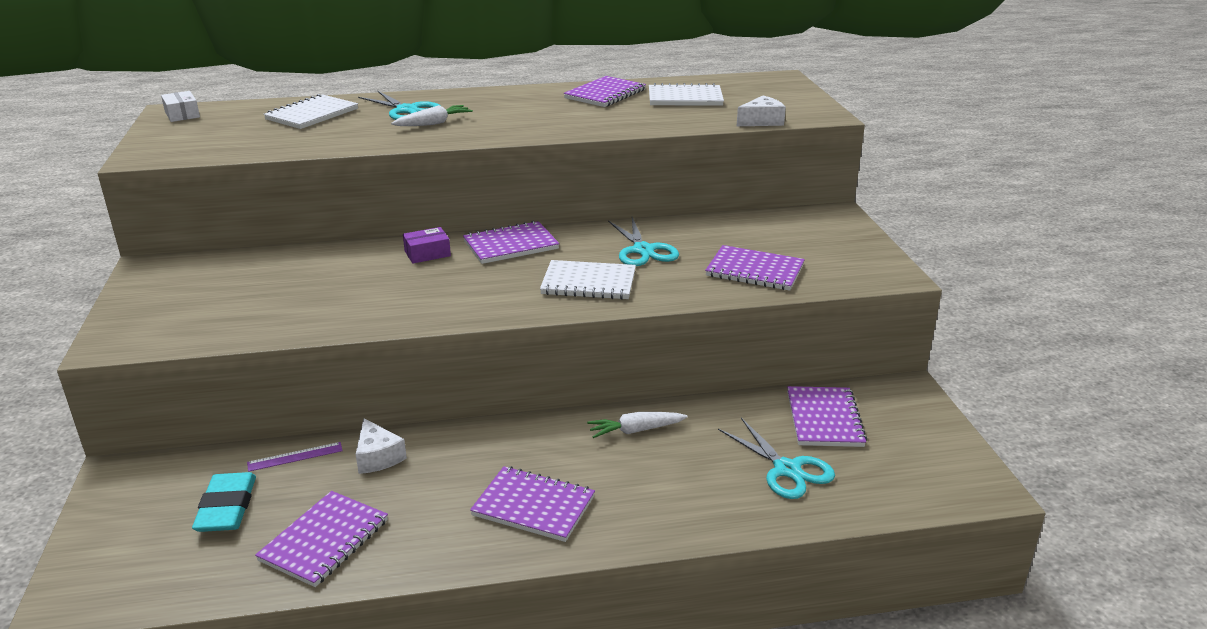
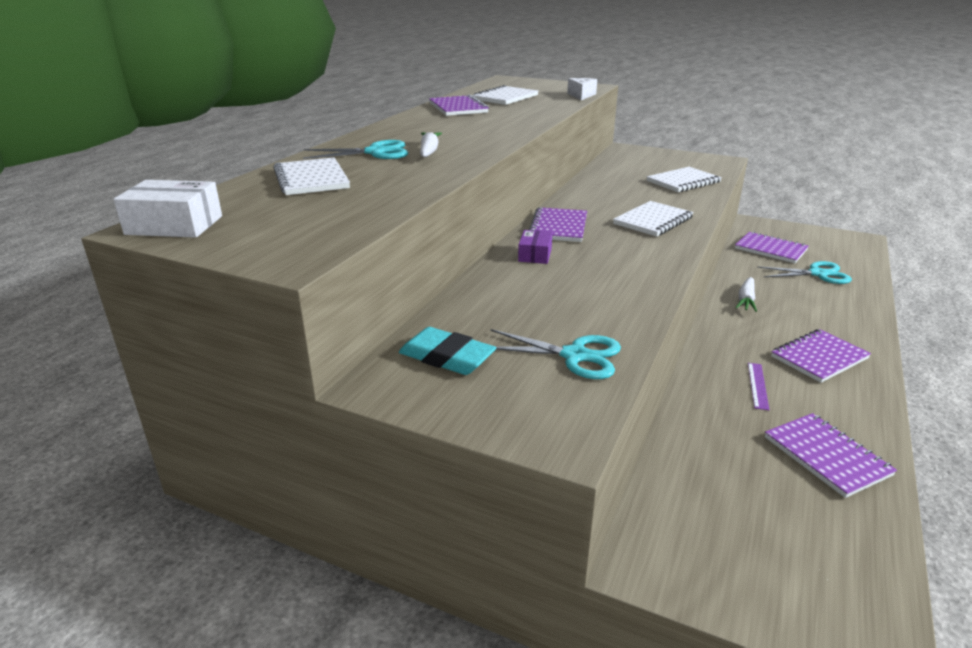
camera: 55 degrees left, 0 degrees up
white box [161,91,200,122] -> white box [114,180,222,238], size x1.51
turquoise eraser [192,472,256,532] -> turquoise eraser moved to [399,327,496,375]
purple ruler [247,442,343,472] -> purple ruler moved to [748,363,769,410]
white cheese [355,418,407,474] -> none
turquoise scissors [608,217,679,266] -> turquoise scissors moved to [490,329,621,379]
purple notebook [705,245,805,291] -> white notebook [647,167,722,192]

